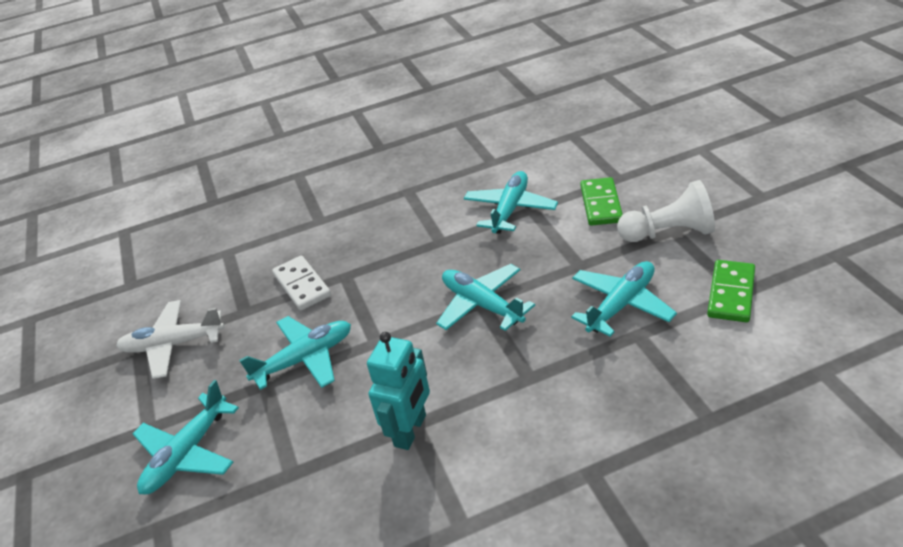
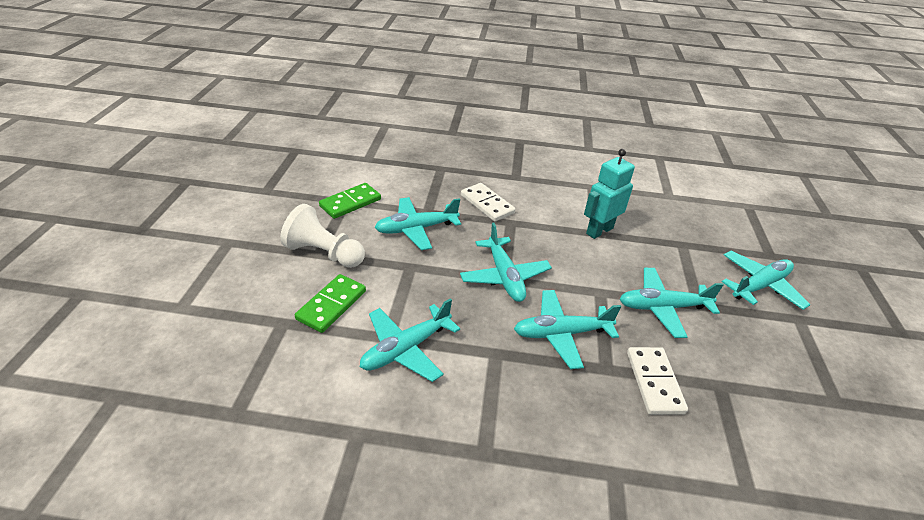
camera: 160 degrees left, 0 degrees up
white plane [116,300,225,379] -> none
none -> white domino [461,183,515,222]
none -> turquoise plane [514,290,621,369]

